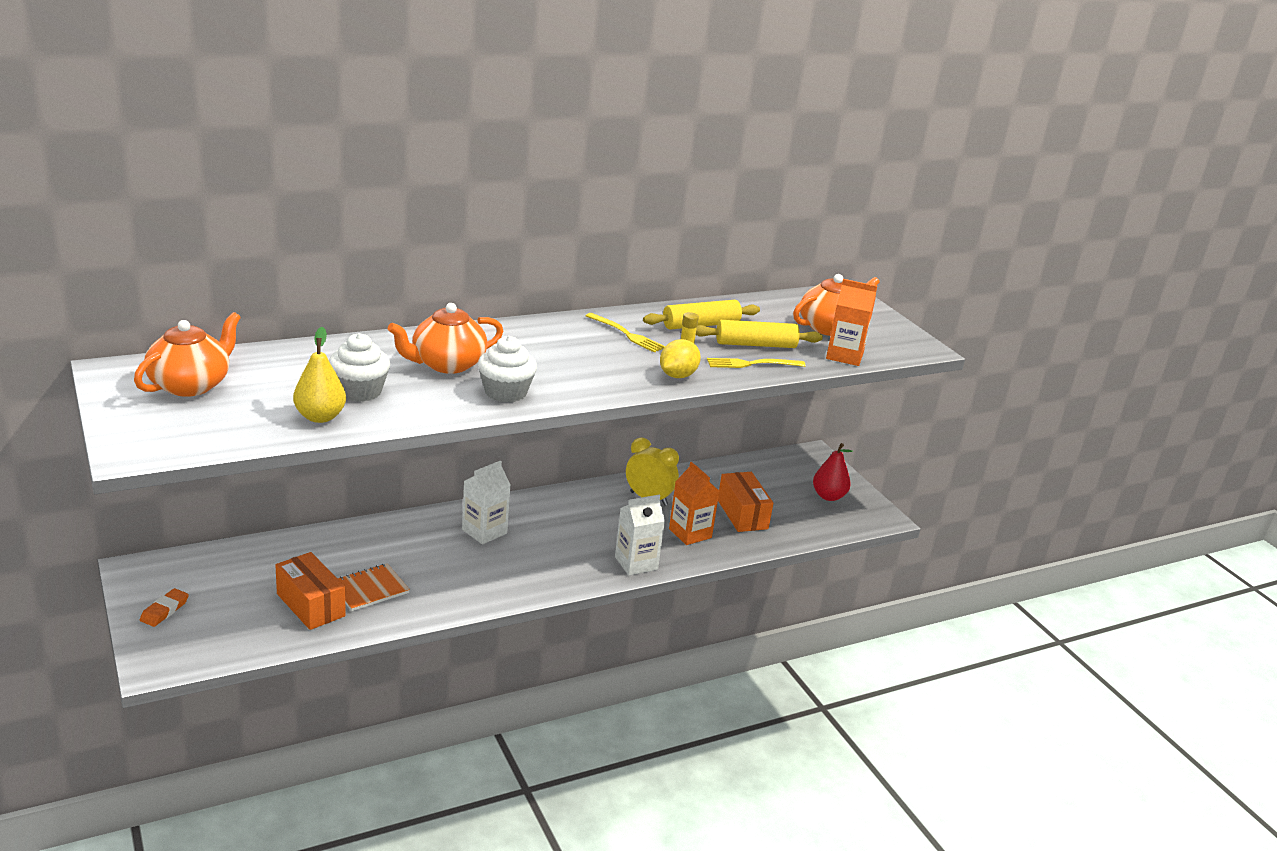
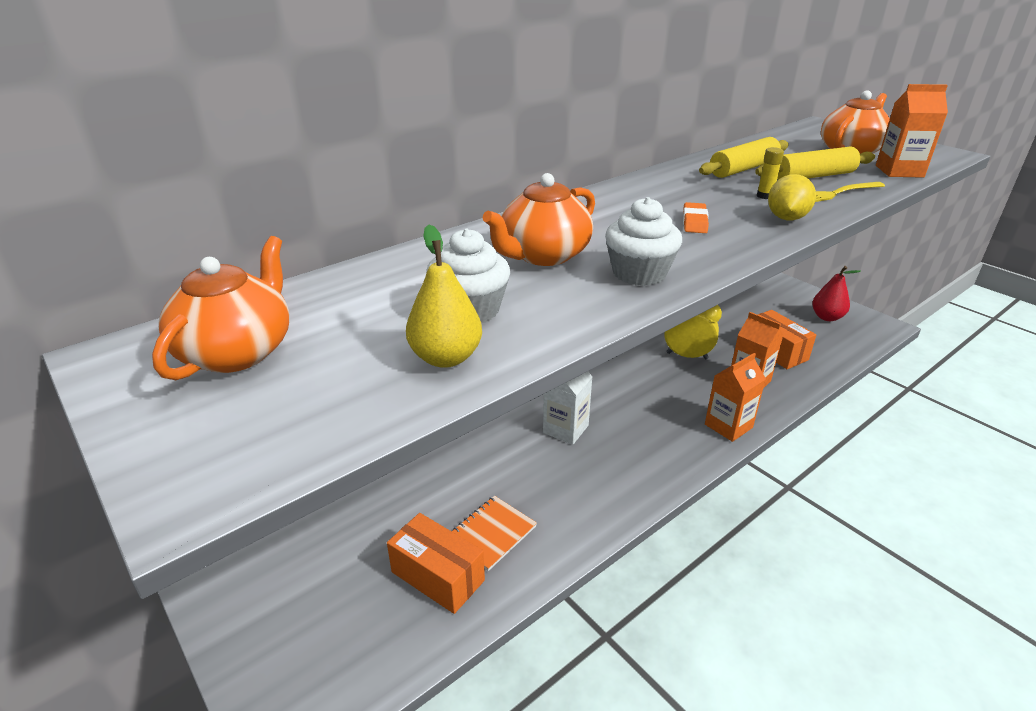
camera: 10 degrees left, 5 degrees up
orange eraser [140,588,189,627] -> orange eraser moved to [683,202,709,233]
yellow fork [586,313,665,353] -> none
white carton [615,494,665,575] -> orange carton [705,353,766,442]

